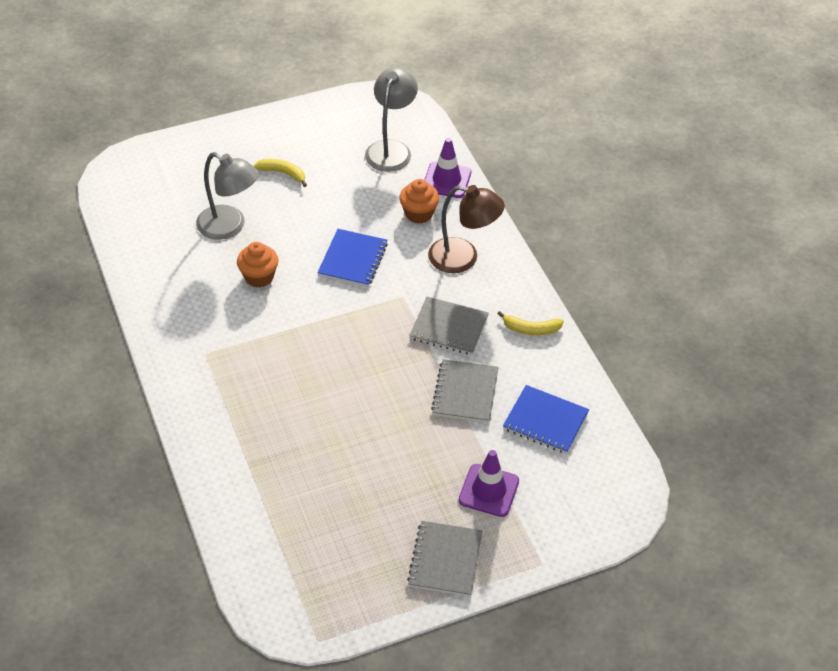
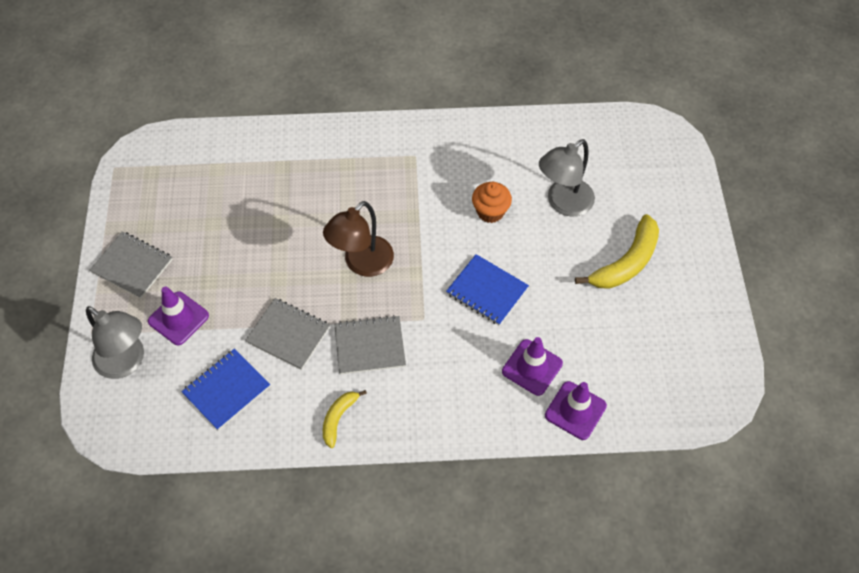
camera: 110 degrees right, 10 degrees up
yellow banana [253,159,307,187] -> yellow banana [575,214,659,289], size x1.78
grey lamp [365,67,418,172] -> grey lamp moved to [86,306,144,379]
orange cupcake [399,179,439,224] -> purple traffic cone [502,337,563,396]
grey notebook [409,297,489,355] -> grey notebook turned 45 degrees clockwise [334,315,406,374]
brown lamp [428,185,505,273] -> brown lamp moved to [323,201,394,277]

